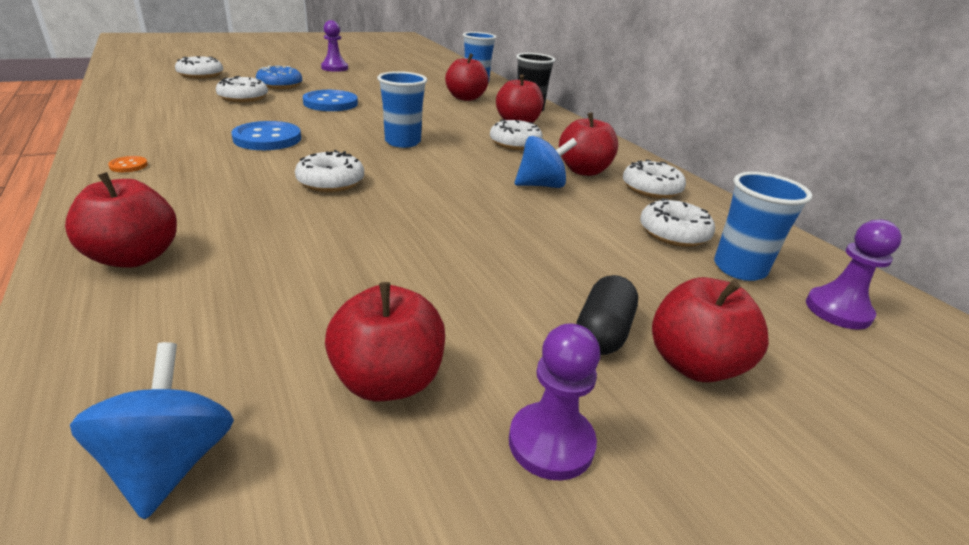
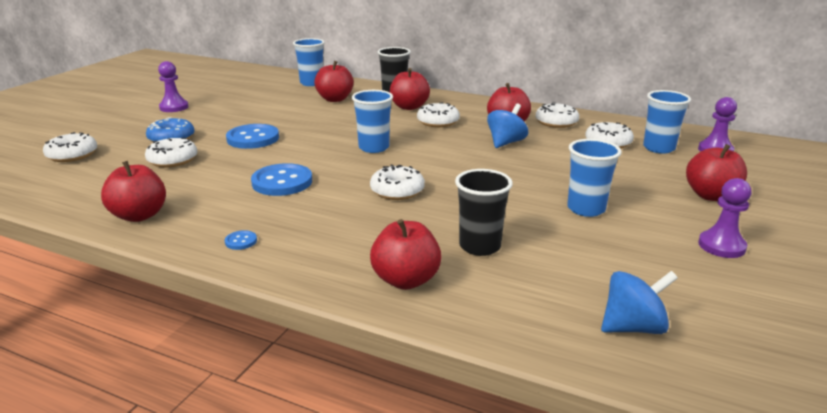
camera: 35 degrees left, 5 degrees down
blue spinning top [70,342,234,520] -> blue spinning top turned 120 degrees clockwise [601,271,678,334]
orange button [108,156,148,172] -> blue button [225,230,257,250]
red apple [325,282,445,402] -> red apple moved to [101,161,166,222]
black capsule [576,275,638,355] -> none
none -> black cup [455,169,513,256]
none -> blue cup [567,139,622,217]

